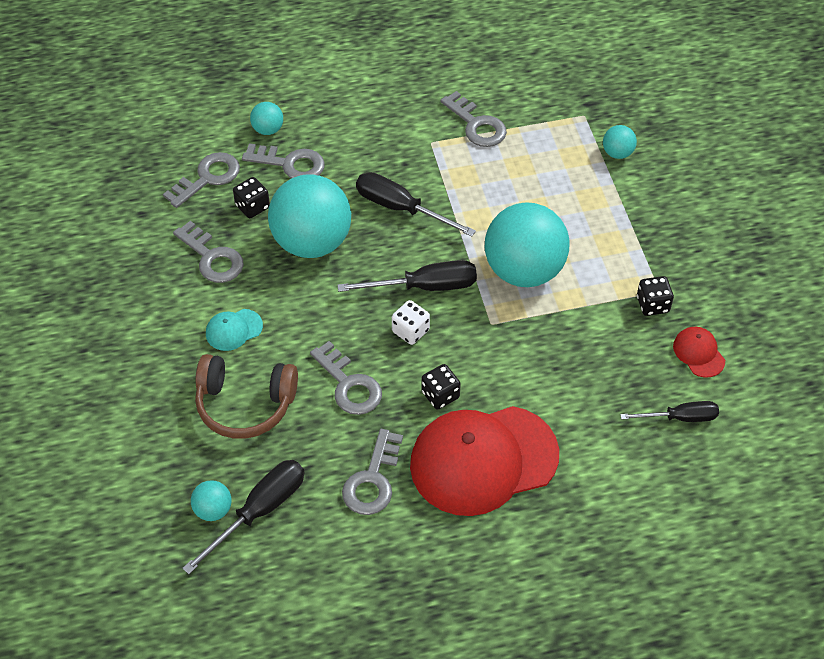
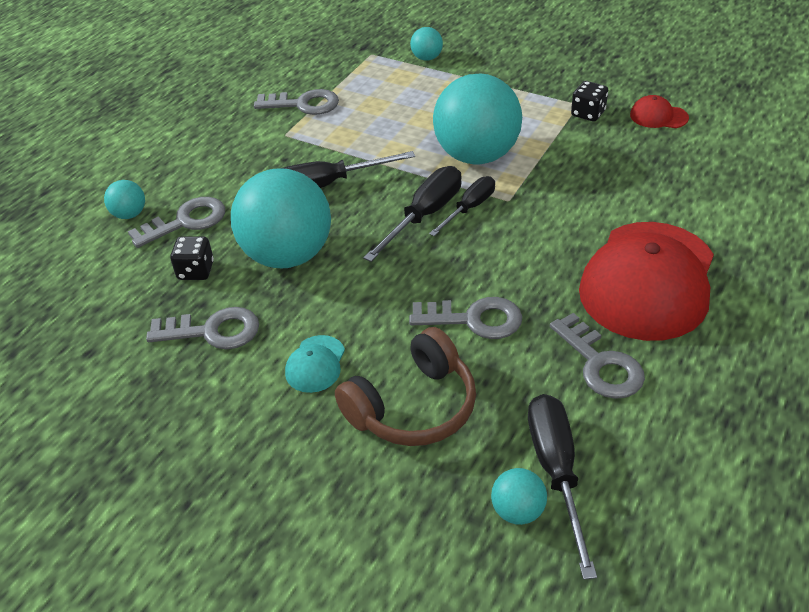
camera: 45 degrees left, 10 degrees down
grey key [163,152,240,208] -> none
white dice [392,300,430,345] -> none
black dice [421,364,461,410] -> none
black screwdriver [620,401,719,422] -> black screwdriver moved to [429,176,495,236]

